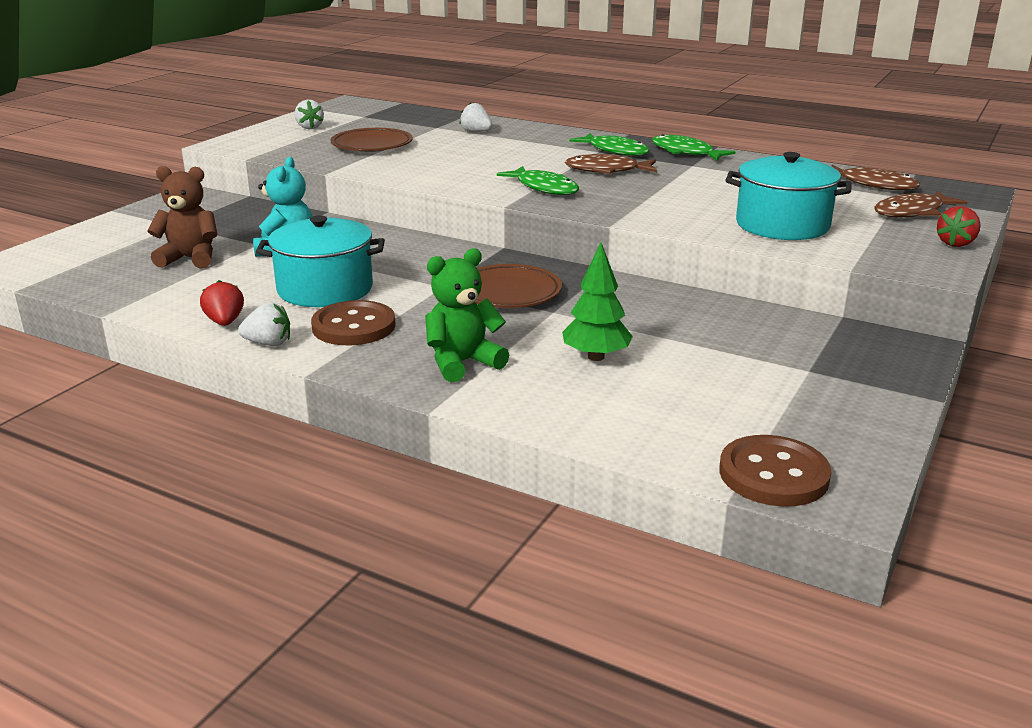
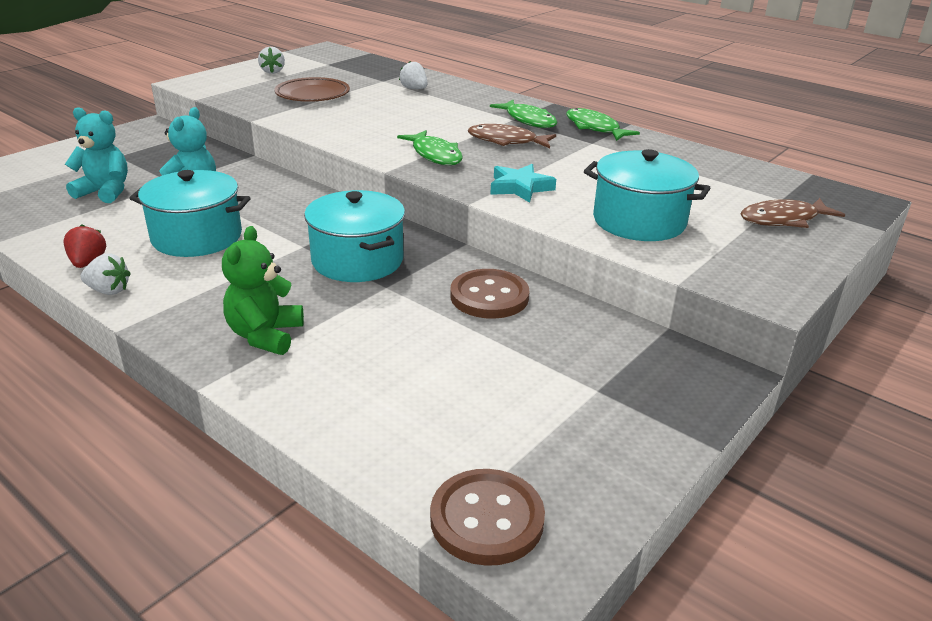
camera: 10 degrees right, 5 degrees up
brown teddy bear [147,166,218,268] -> turquoise teddy bear [65,107,128,203]
brown button [311,300,396,345] -> brown button moved to [450,269,530,319]
green teddy bear [425,248,509,382] -> green teddy bear turned 60 degrees counterclockwise [222,226,304,355]
brown plate [475,264,562,308] -> turquoise pot [304,190,405,282]
green tree [562,243,633,361] -> none
brown fish [831,165,920,190] -> none
red strawberry [937,206,981,247] -> none
none -> turquoise star [490,164,556,203]

